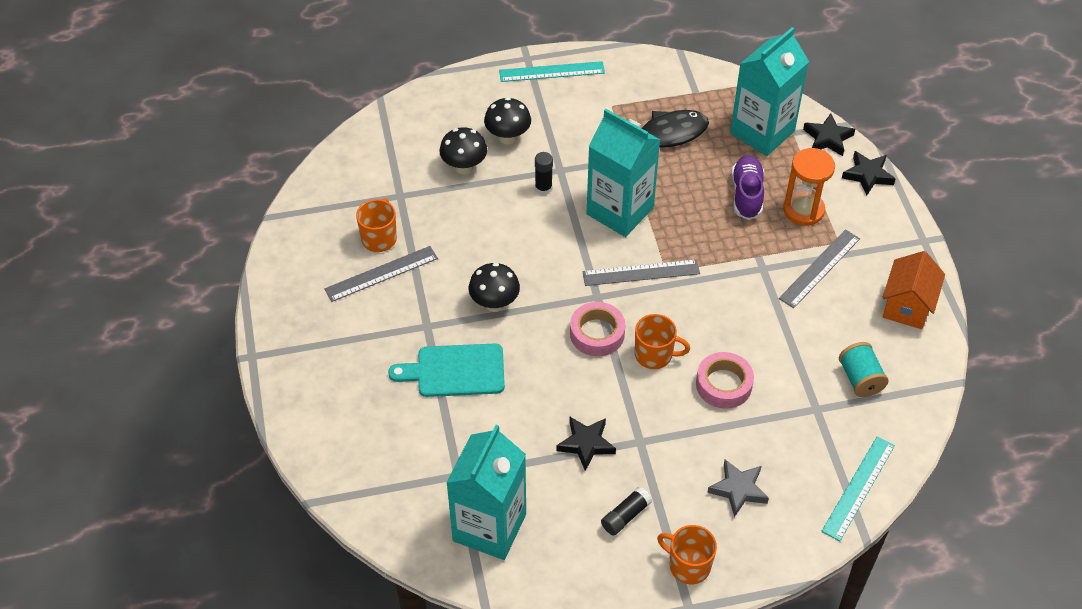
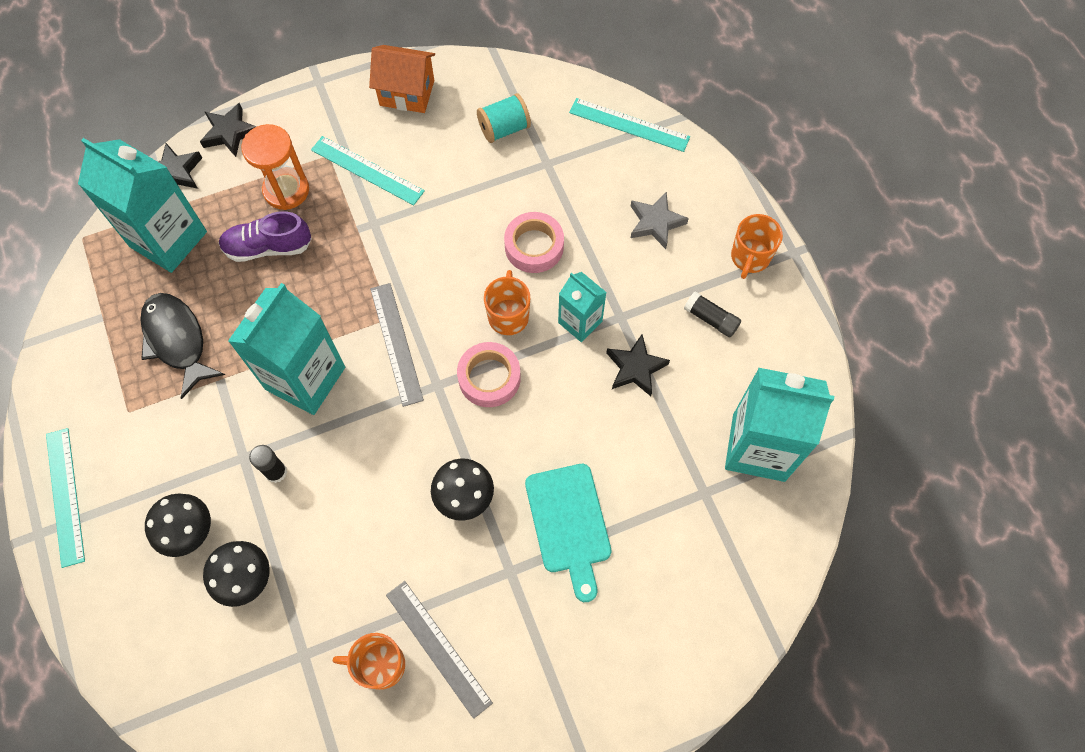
camera: 100 degrees left, 15 degrees up
grey ruler [779,229,860,308] -> turquoise ruler [311,136,425,205]
none -> turquoise carton [558,272,607,342]

